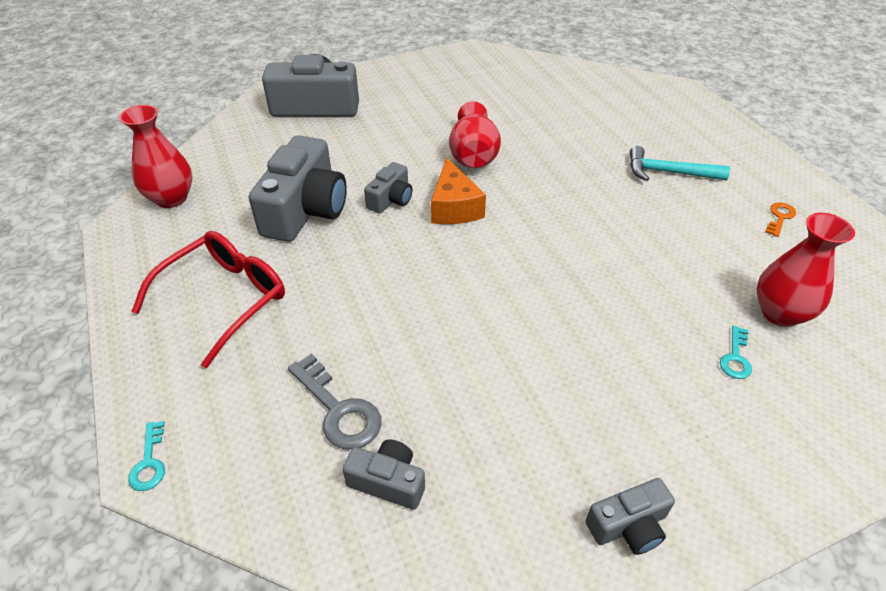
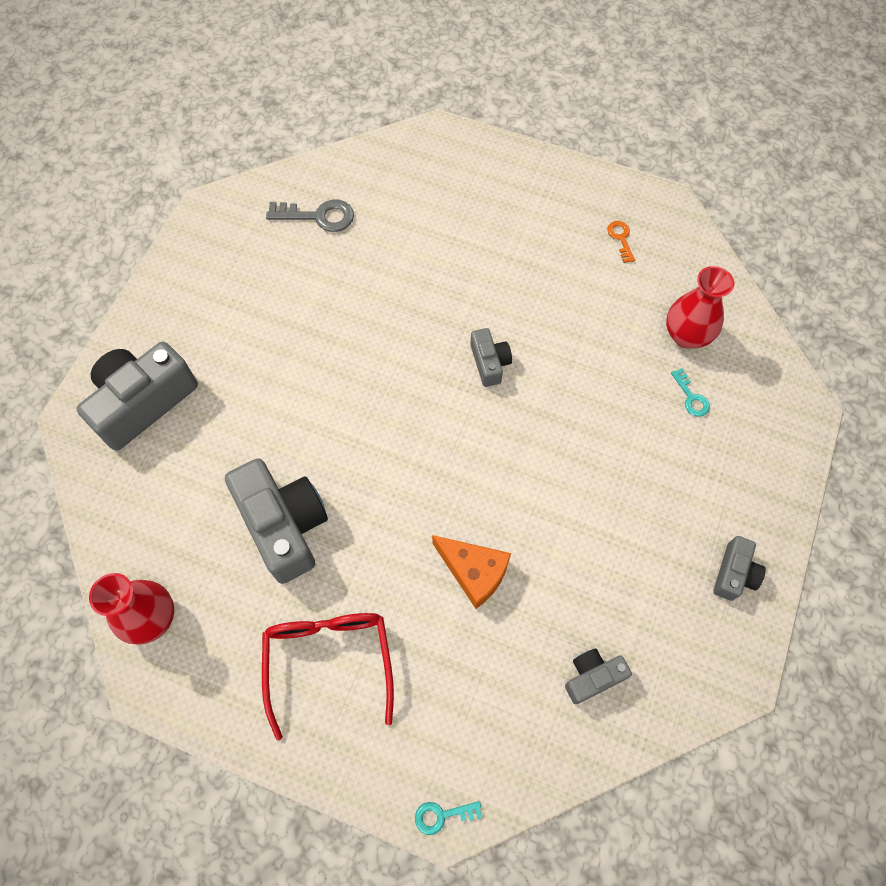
camera: 45 degrees left, 20 degrees up
turquoise key [128,421,165,491] -> turquoise key turned 135 degrees clockwise [415,801,482,835]
grey key [288,353,381,450] -> grey key moved to [266,200,354,232]
grey camera [364,162,413,213] -> grey camera moved to [470,328,512,387]
orange cheese [431,158,486,224] -> orange cheese moved to [432,535,511,609]
red vase [449,101,501,168] -> none
turquoise hammer [630,146,730,181] -> none

